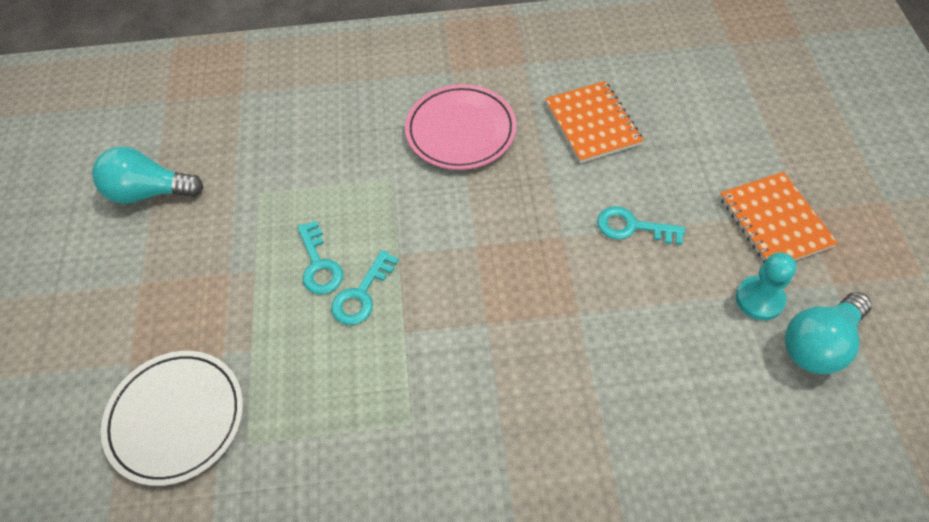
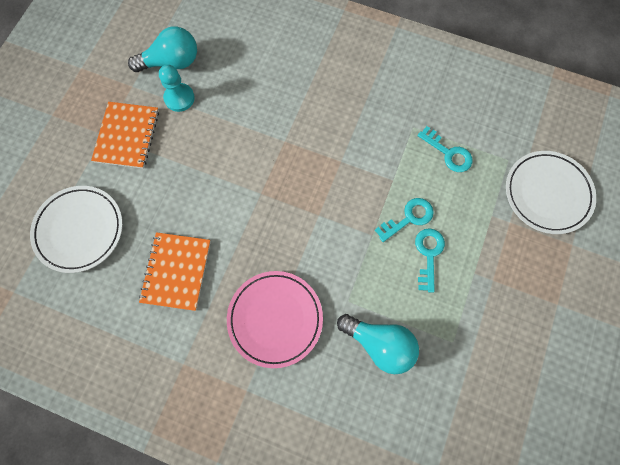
camera: 155 degrees left, 15 degrees up
turquoise light bulb [92,146,204,204] -> turquoise light bulb moved to [337,314,419,374]
turquoise key [597,206,685,245] -> turquoise key moved to [417,126,472,172]
none -> white plate [30,186,123,273]

